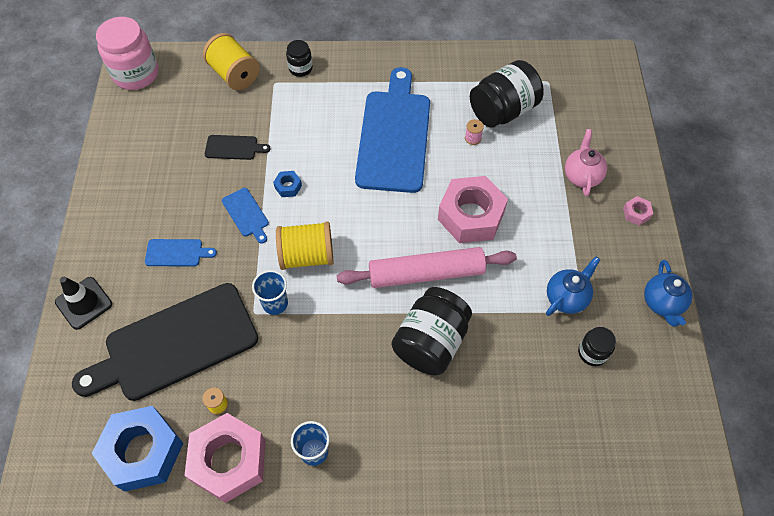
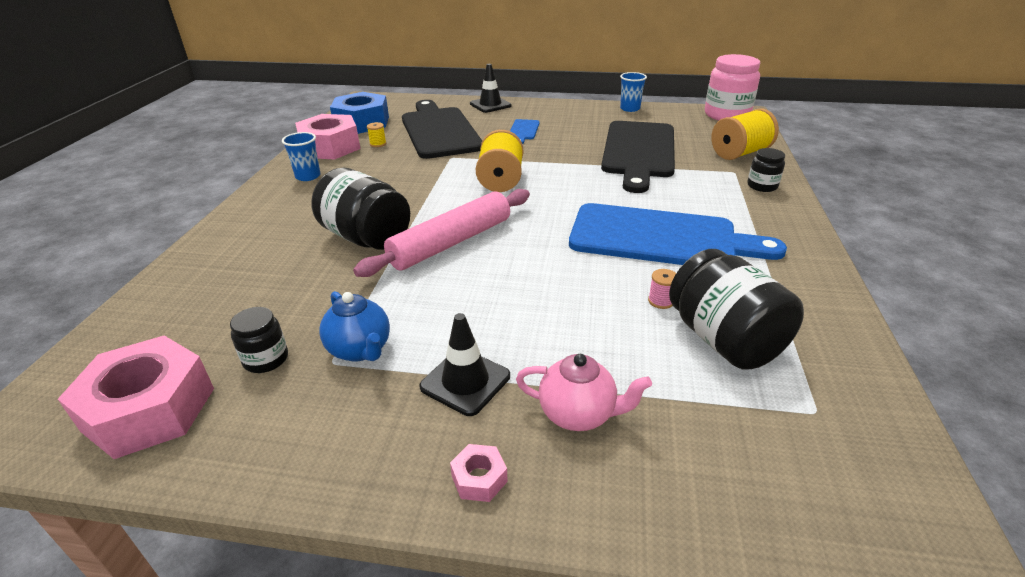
camera: 100 degrees right, 25 degrees down
black cutting board [205,135,270,160] -> black cutting board [601,121,675,193], size x2.41
blue cutting board [222,188,269,244] -> none
blue cup [252,270,288,315] -> blue cup moved to [620,72,647,112]
blue nut [273,171,302,197] -> none
pink rolling pin [337,247,517,288] -> pink rolling pin turned 45 degrees clockwise [353,189,530,277]
pink nut [438,176,508,243] -> pink nut moved to [58,335,214,459]
blue teapot [644,260,693,326] -> none
none -> black traffic cone [419,313,510,416]

